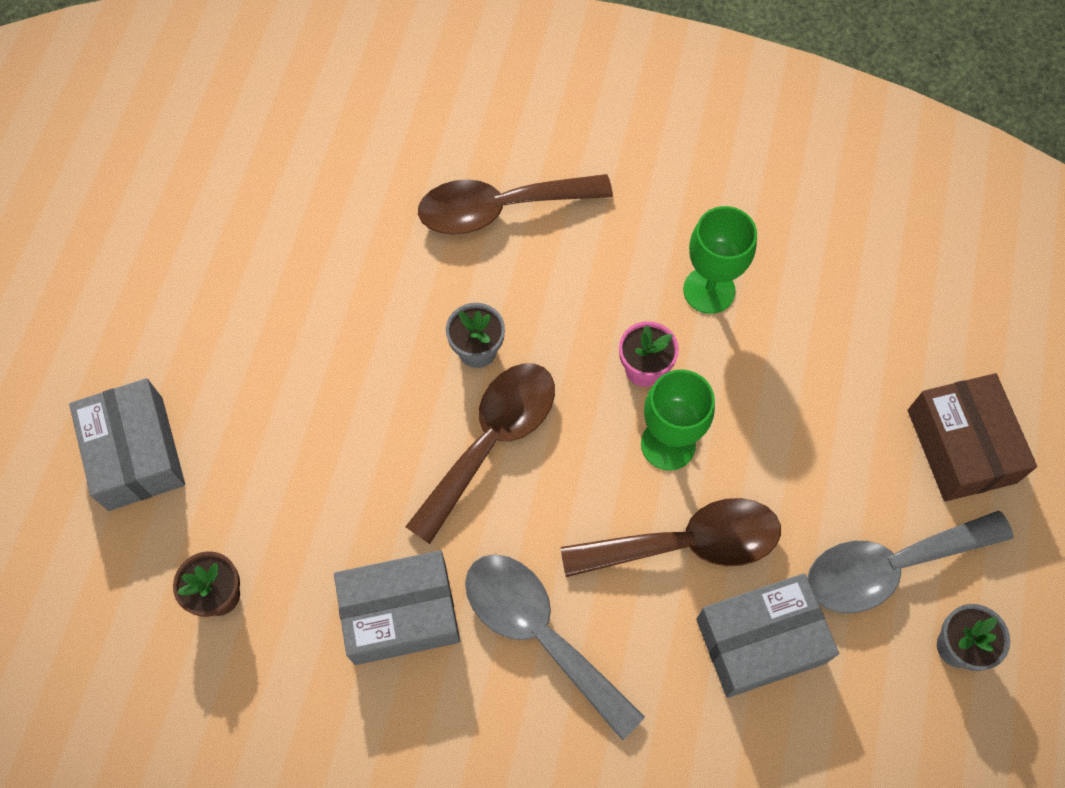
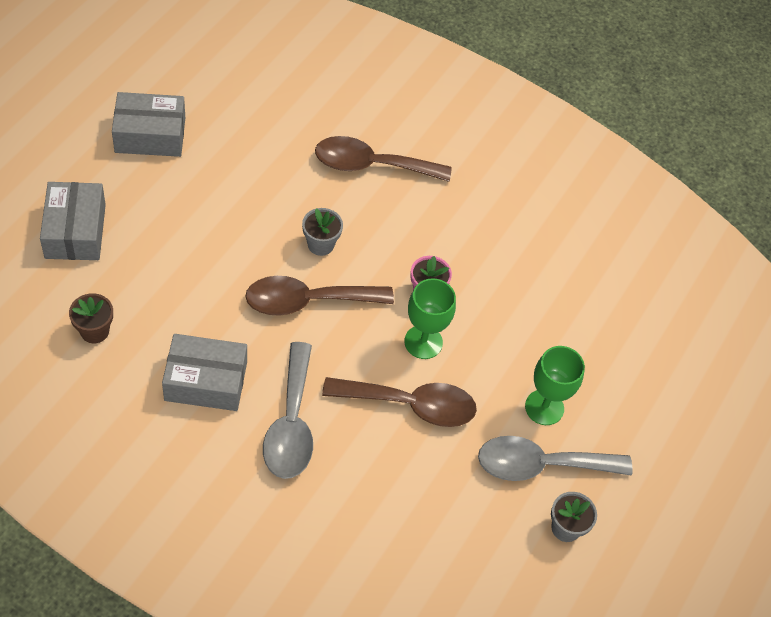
camera: 10 degrees right, 10 degrees down
brown spoon [405,363,555,544] -> brown spoon turned 150 degrees counterclockwise [245,276,394,316]
grey spoon [465,554,645,740] -> grey spoon turned 150 degrees counterclockwise [263,342,313,479]
green goblet [683,206,757,314] -> green goblet moved to [525,346,585,425]
grey box [696,573,839,698] -> grey box moved to [112,92,185,157]
brown box [908,373,1037,501] -> none

